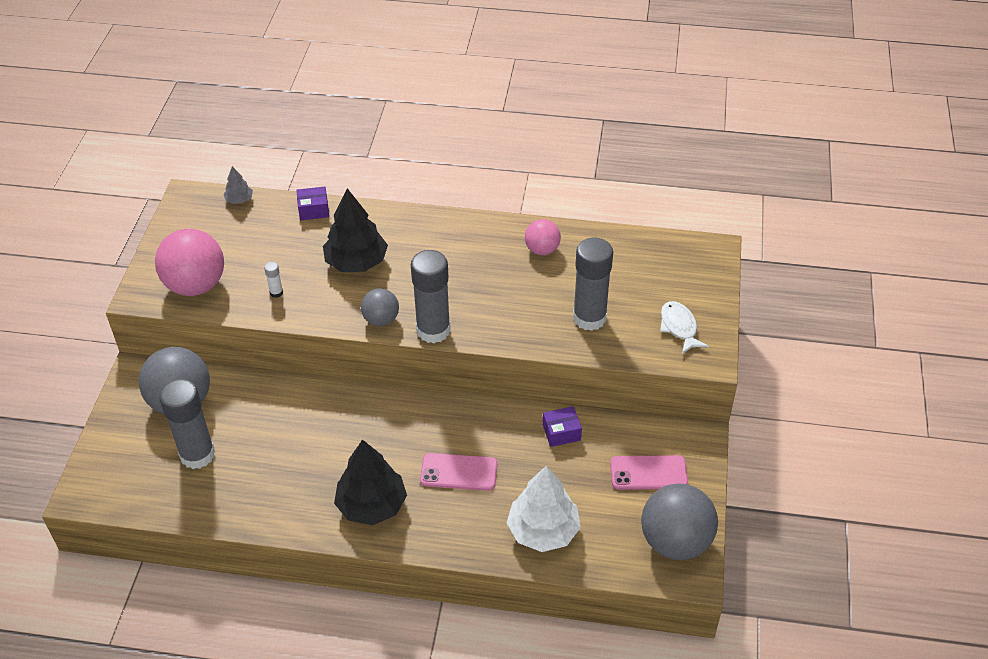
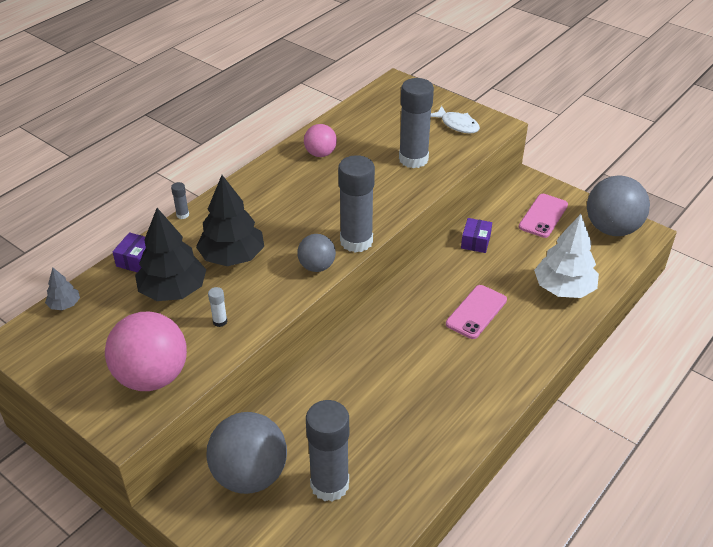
camera: 60 degrees left, 5 degrees down
black tree [334,439,407,525] -> black tree moved to [135,208,206,301]
white fish [660,301,709,354] -> white fish turned 150 degrees counterclockwise [431,106,480,133]
none -> grey glue stick [171,182,189,219]

